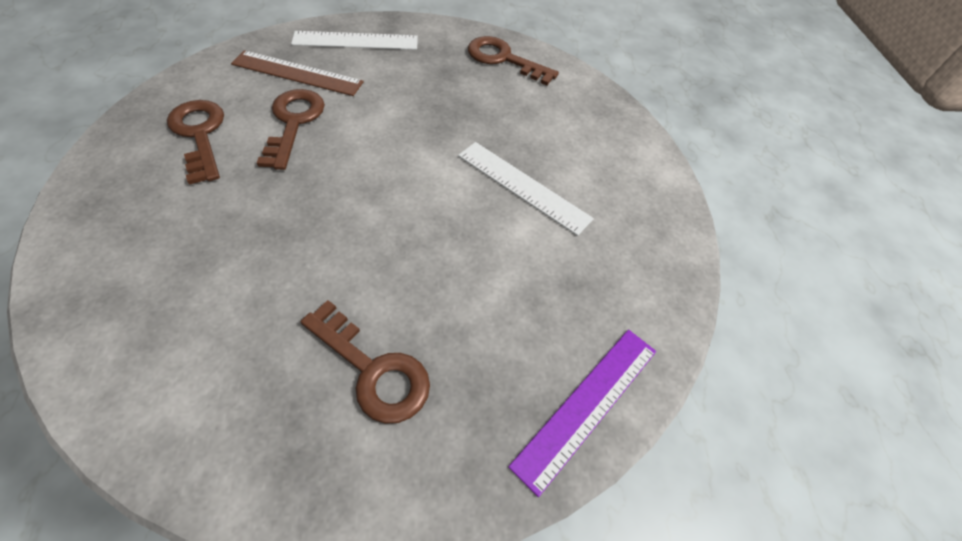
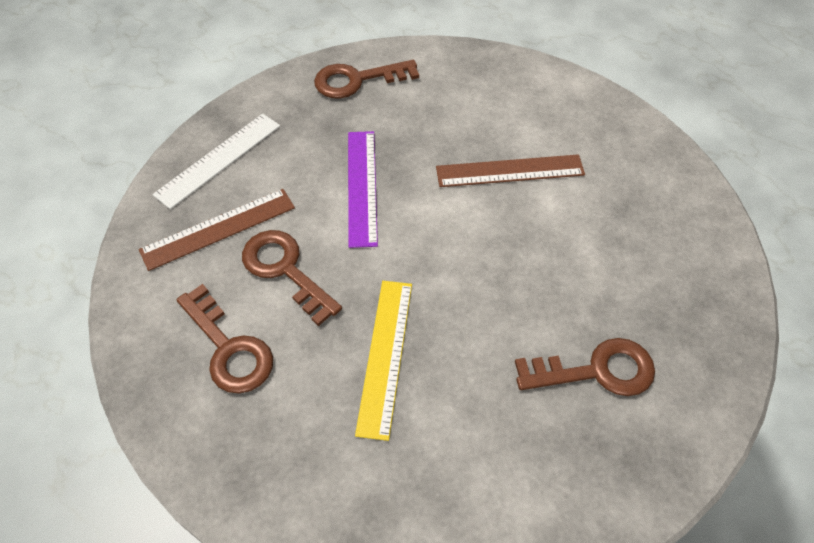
camera: 40 degrees left, 0 degrees up
brown key [167,100,224,185] -> brown key turned 150 degrees counterclockwise [176,284,273,393]
white ruler [458,142,594,236] -> brown ruler [436,154,585,187]
purple ruler [508,329,656,497] -> purple ruler moved to [348,131,378,248]
none -> yellow ruler [355,281,412,441]

